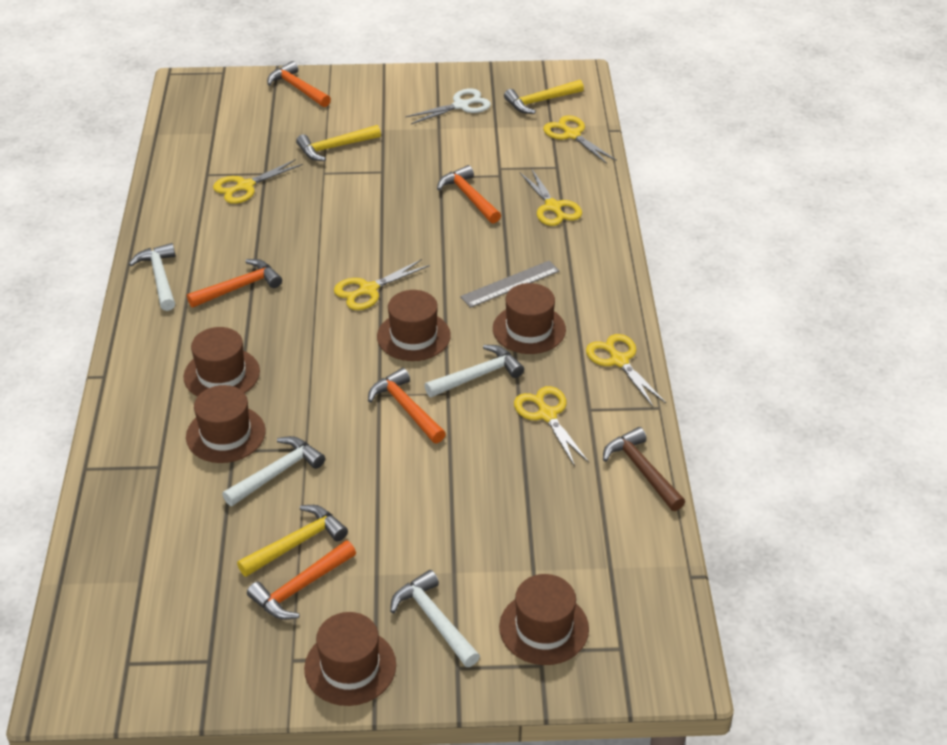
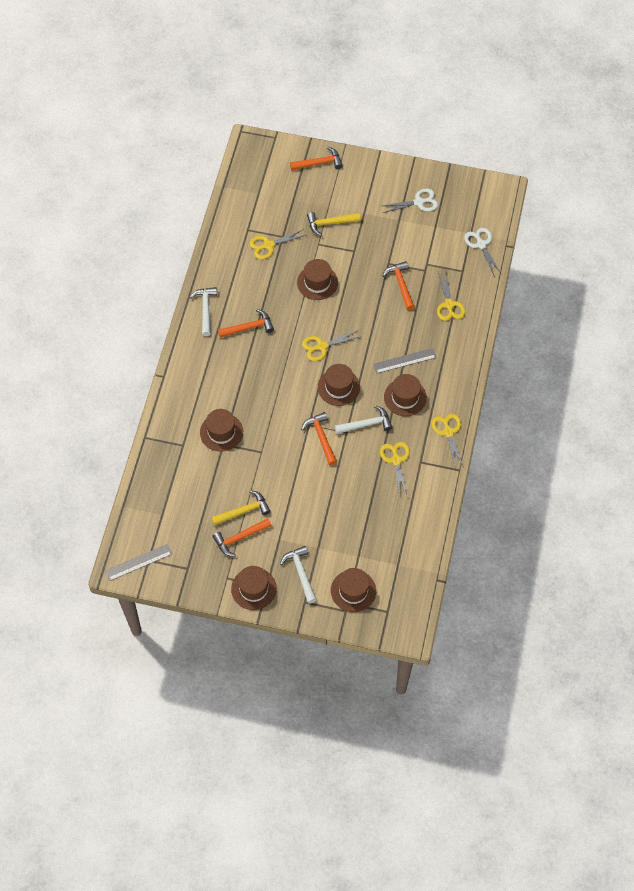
camera: 15 degrees right, 20 degrees up
brown hat [183,327,260,397] -> brown hat moved to [297,259,338,300]
white hammer [222,436,325,506] -> none
orange hammer [267,61,331,107] -> orange hammer turned 105 degrees clockwise [290,147,343,171]
yellow hammer [504,80,584,114] -> none
yellow scissors [543,115,617,164] -> white scissors [464,228,501,275]
brown hammer [603,427,685,511] -> none
none -> grey ruler [105,544,172,581]

